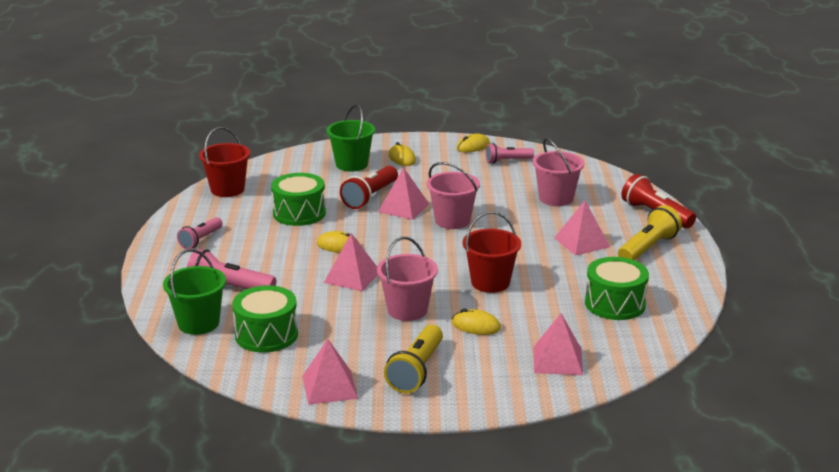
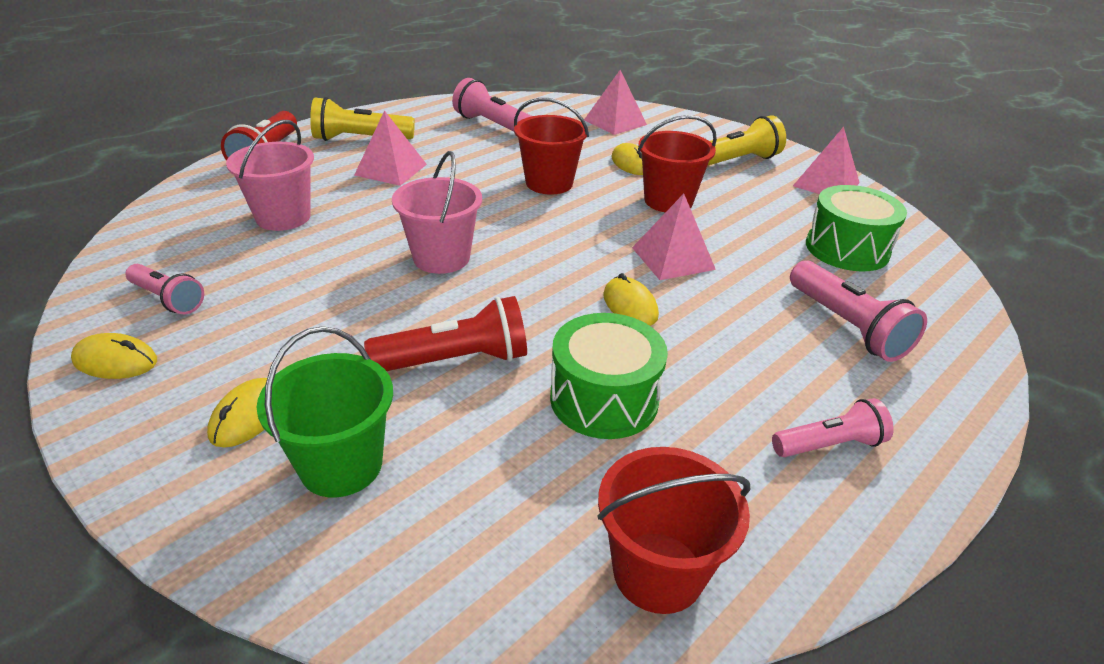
camera: 135 degrees left, 10 degrees up
green bucket [163,249,226,335] -> none
pink bucket [377,237,438,321] -> red bucket [638,115,717,212]
pink pyramid [378,167,429,220] -> none
green drum [585,257,649,320] -> pink flashlight [452,78,532,131]

